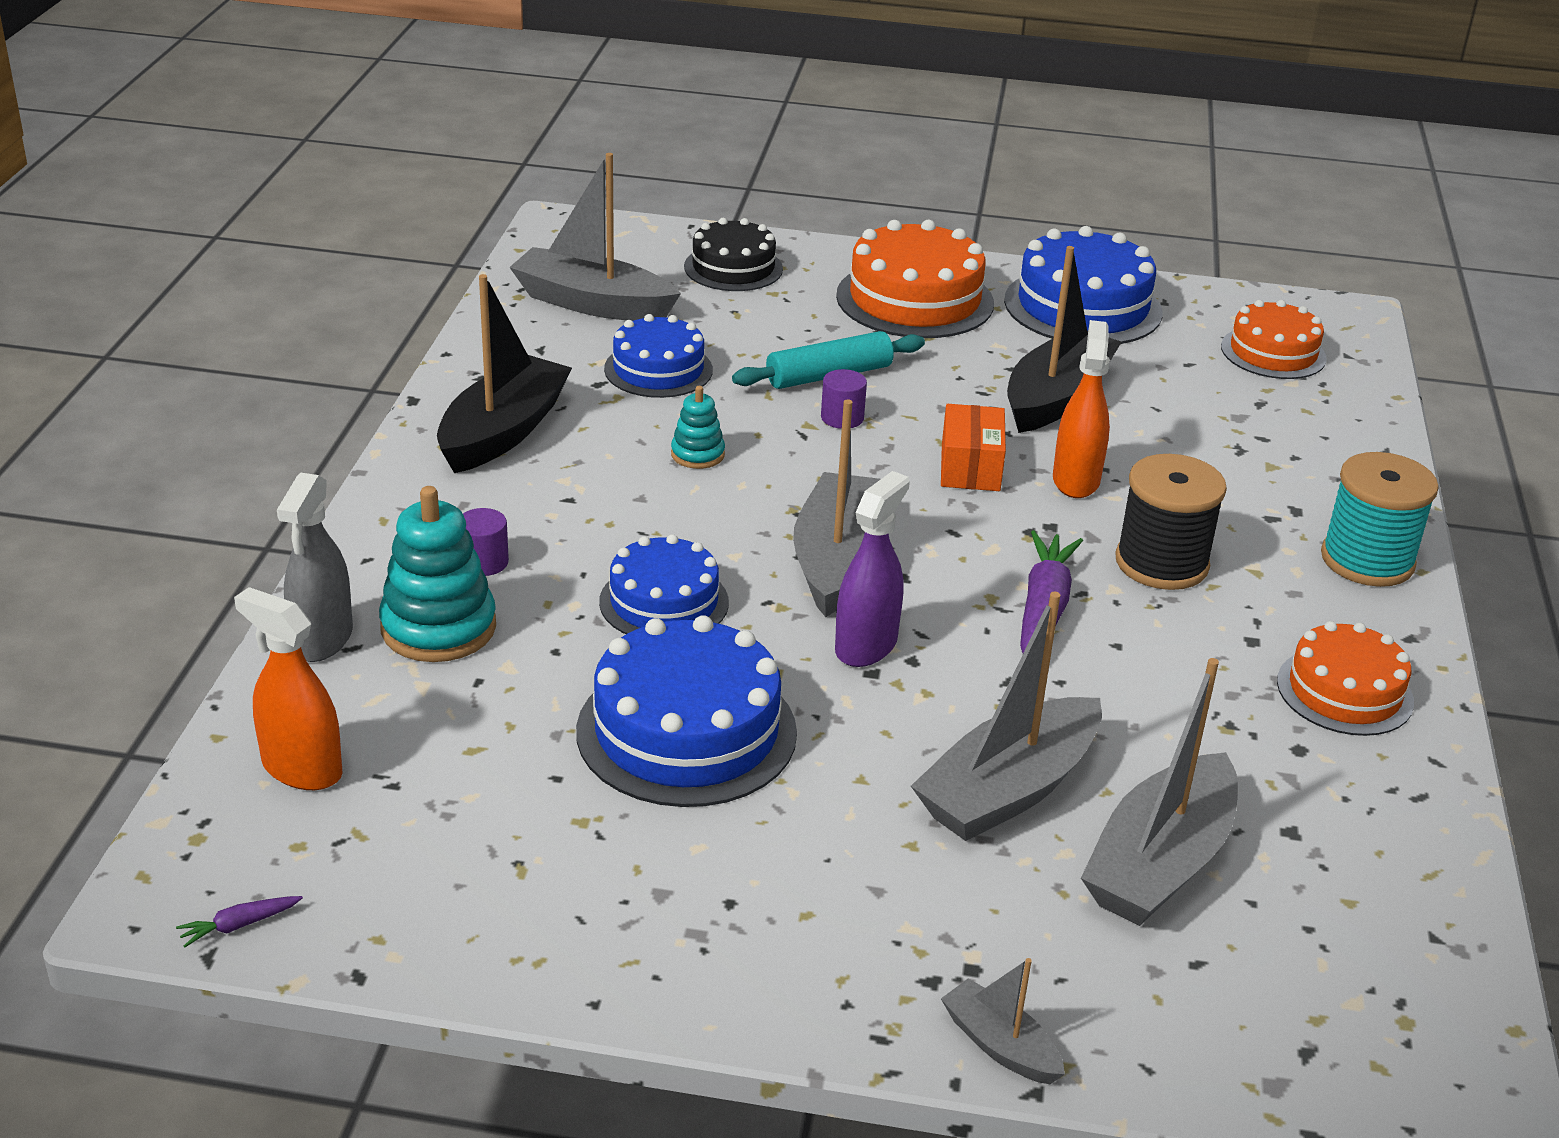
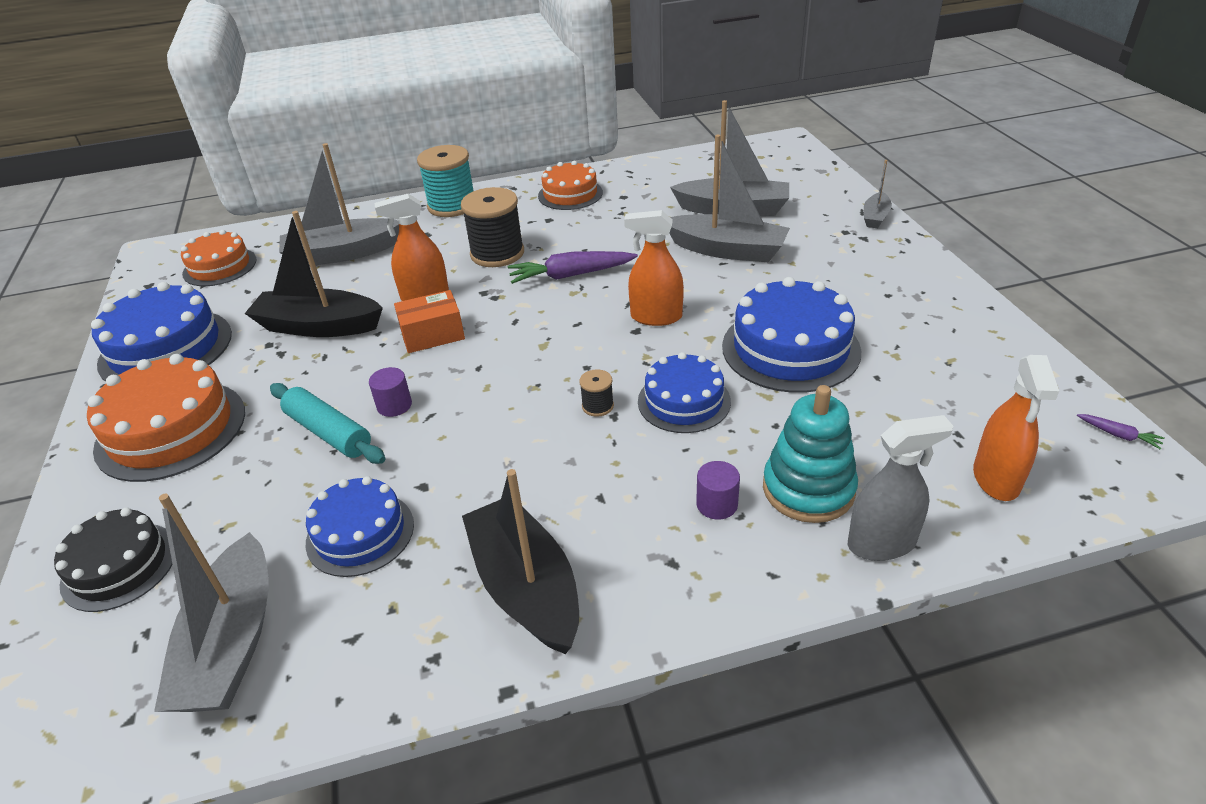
camera: 110 degrees left, 5 degrees up
black boat [437,274,572,473] -> black boat turned 60 degrees clockwise [462,469,579,654]
turquoise stacking toy [671,386,725,469] -> none
grey boat [793,399,881,617] -> grey boat moved to [279,143,399,266]
purple spray bottle [835,471,910,667] -> orange spray bottle [624,210,684,326]
none -> black spool [579,369,614,417]

